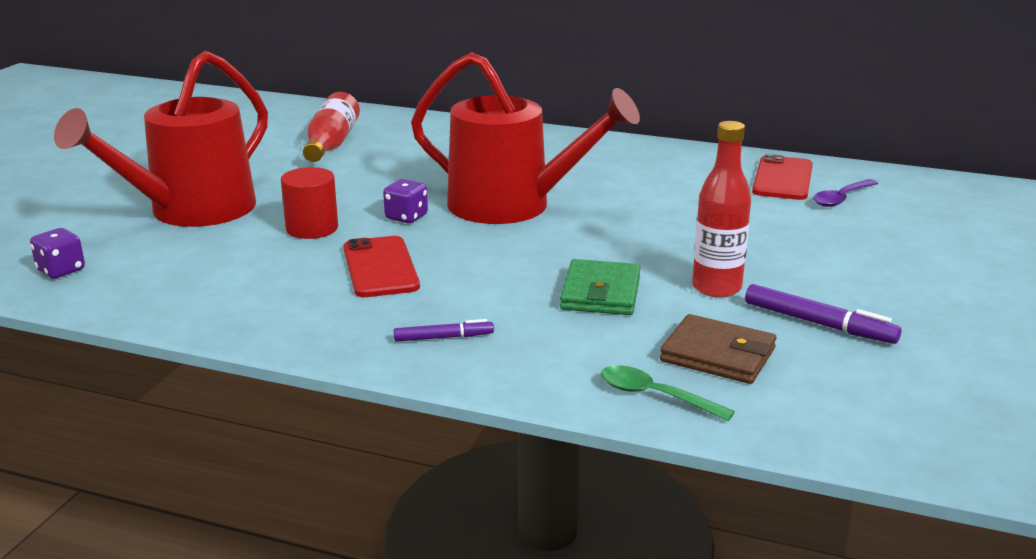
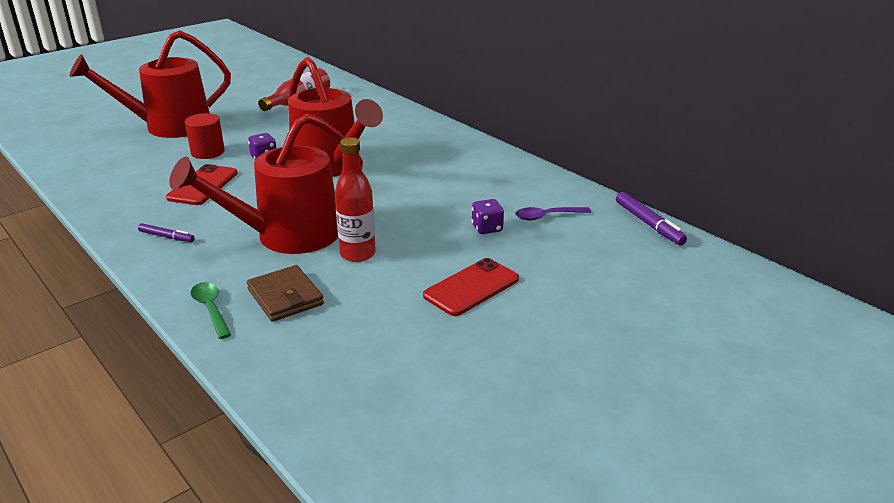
camera: 30 degrees right, 5 degrees up
purple dice [30,228,85,278] -> purple dice moved to [472,199,504,234]
green wallet [560,259,641,315] -> red watering can [169,113,363,254]
purple marker [745,284,902,344] -> purple marker moved to [616,192,687,245]
red phone [752,154,813,200] -> red phone moved to [423,258,519,316]

